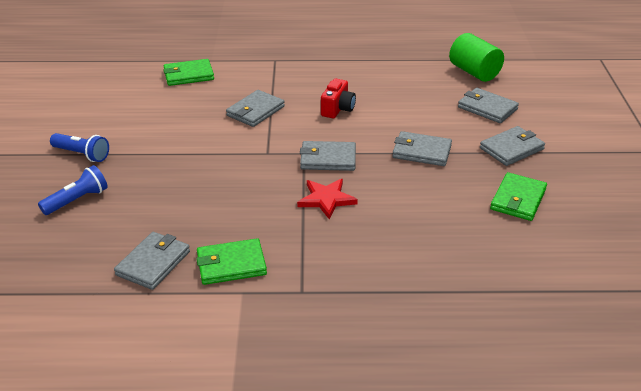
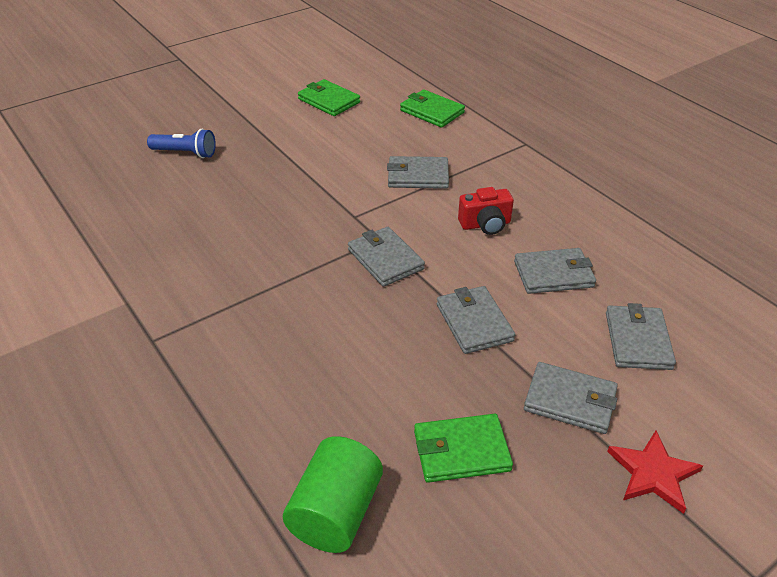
camera: 55 degrees right, 5 degrees up
blue flashlight [50,133,109,162] -> none
grey wallet [114,232,190,290] -> grey wallet moved to [514,248,596,294]
green wallet [196,238,267,285] -> green wallet moved to [298,79,360,116]
red star [297,179,358,219] -> red star moved to [607,430,703,514]
green cylinder [449,33,504,82] -> green cylinder moved to [283,436,383,553]

